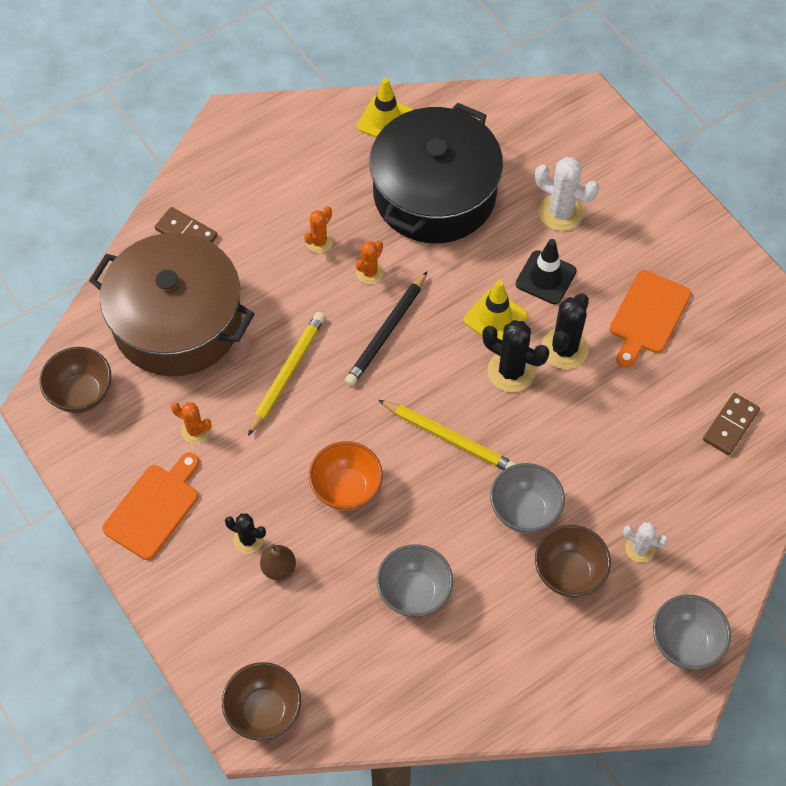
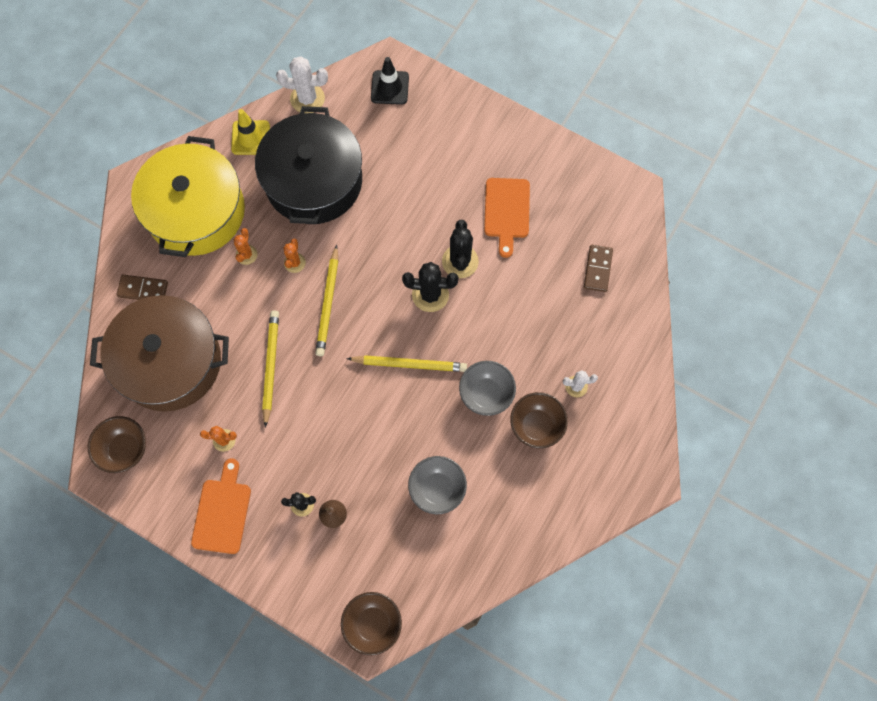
camera: 25 degrees left, 10 degrees up
orange bowl [309,441,383,511] -> none
black pencil [345,271,427,386] -> yellow pencil [315,245,338,356]
yellow traffic cone [464,280,528,340] -> none
black traffic cone [516,239,577,304] -> black traffic cone moved to [371,57,409,105]
white cactus [535,157,599,231] -> white cactus moved to [276,56,328,113]
grey bowl [653,595,731,669] -> none
none -> yellow pot [131,136,245,257]

